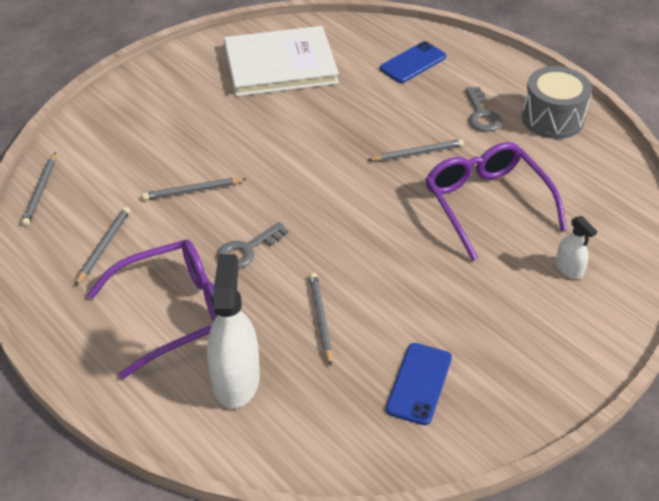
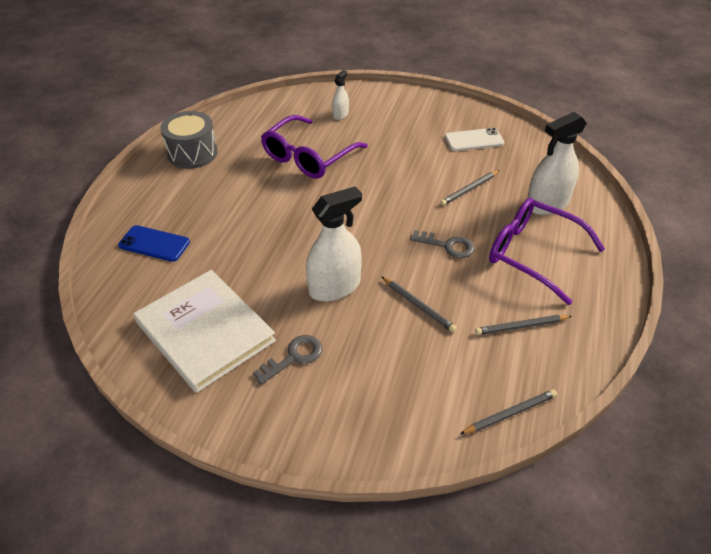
camera: 120 degrees left, 0 degrees up
grey pencil [368,139,464,161] -> none
blue phone [386,343,452,425] -> white phone [445,128,504,151]
grey key [465,87,502,132] -> grey key moved to [253,335,322,385]
none -> white spray bottle [306,186,362,302]

